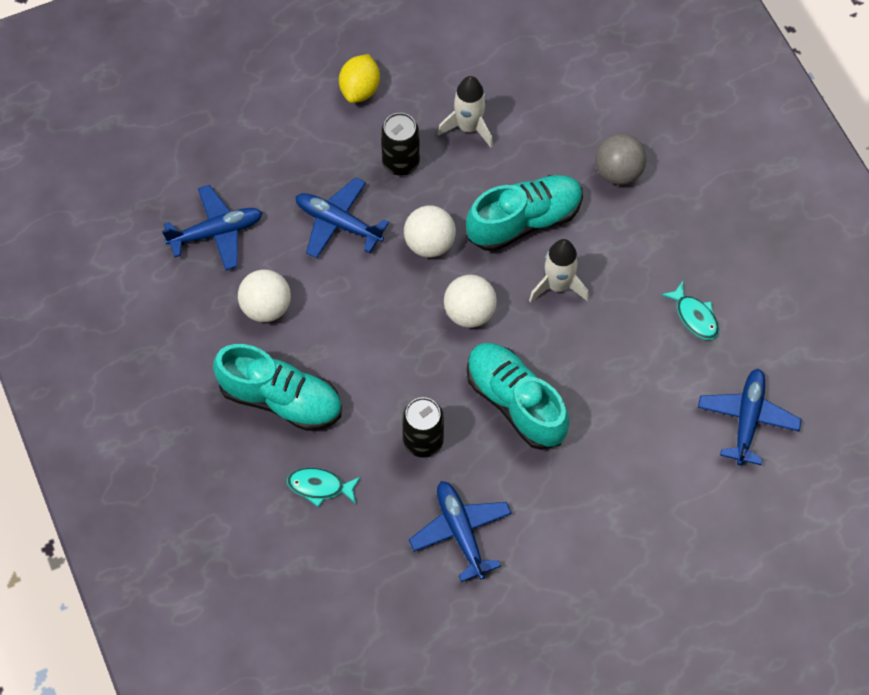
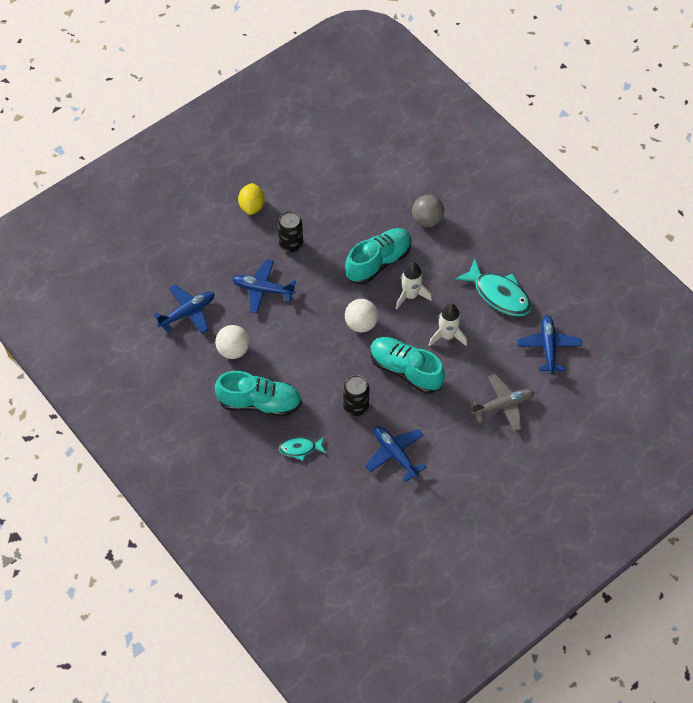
camera: 15 degrees left, 5 degrees down
white ball [404,205,456,257] -> none
white rocket [437,76,493,148] -> white rocket moved to [429,304,467,347]
turquoise fish [661,281,719,340] -> turquoise fish [455,259,532,316], size x1.85
none -> grey plane [469,374,534,432]

